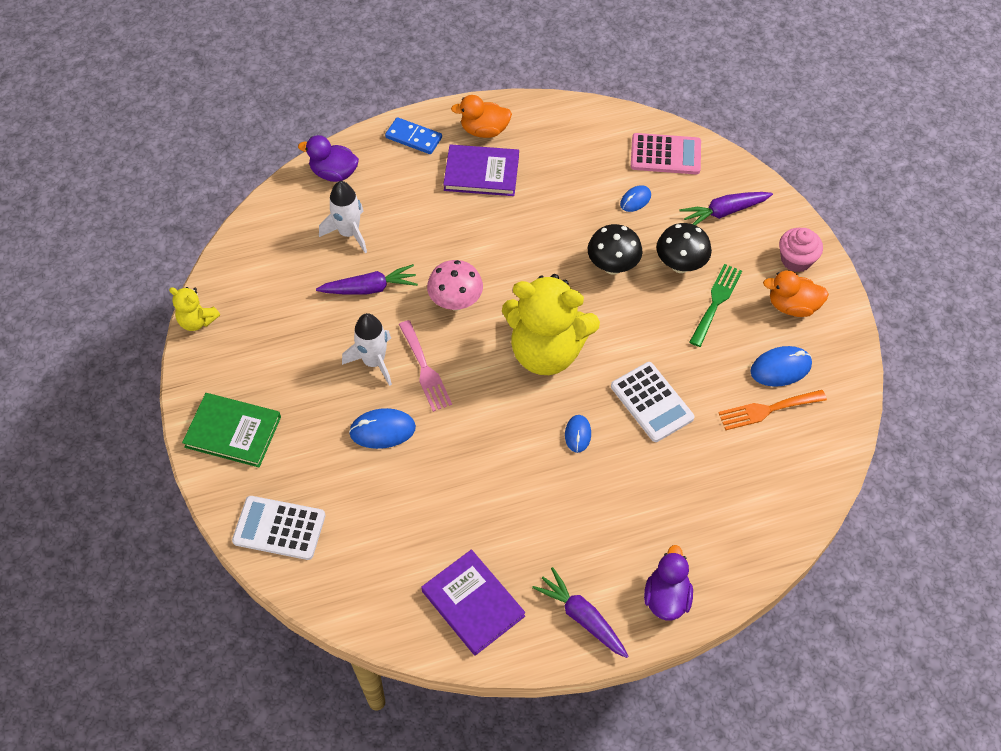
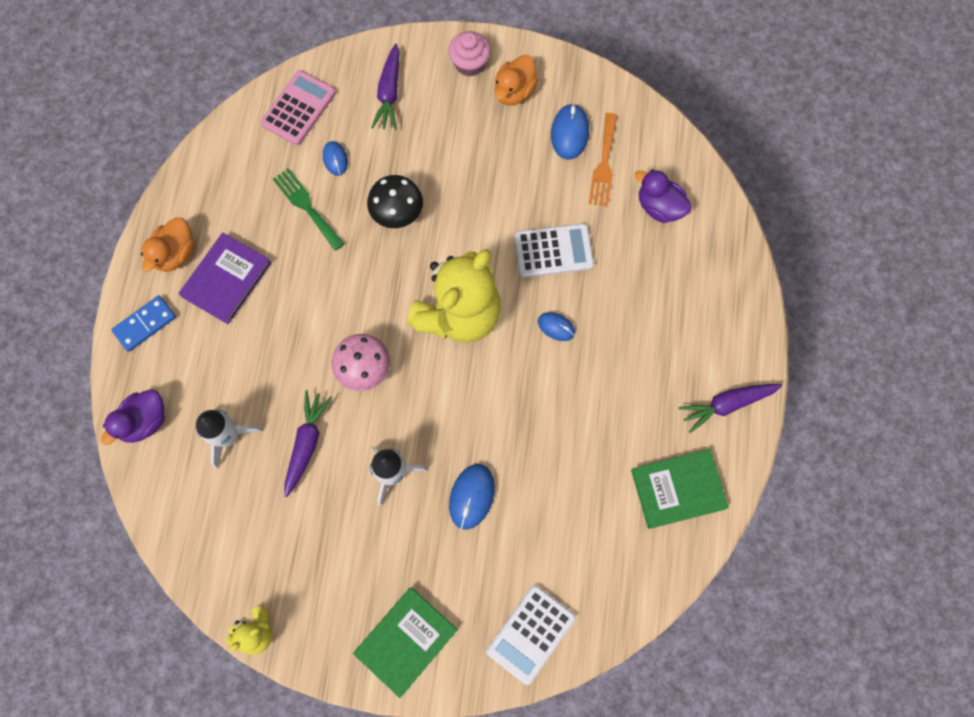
camera: 65 degrees left, 15 degrees up
pink fork [399,320,452,412] -> none
purple book [421,549,525,656] -> green book [631,449,729,529]
purple duck [644,545,693,620] -> purple duck moved to [635,169,692,223]
black mushroom [657,223,712,273] -> none
green fork [690,264,742,347] -> green fork moved to [273,168,344,251]

